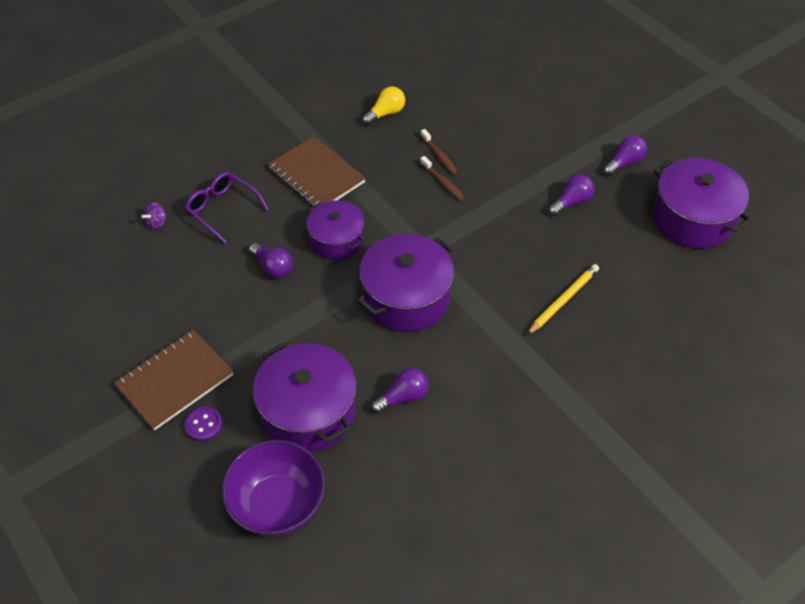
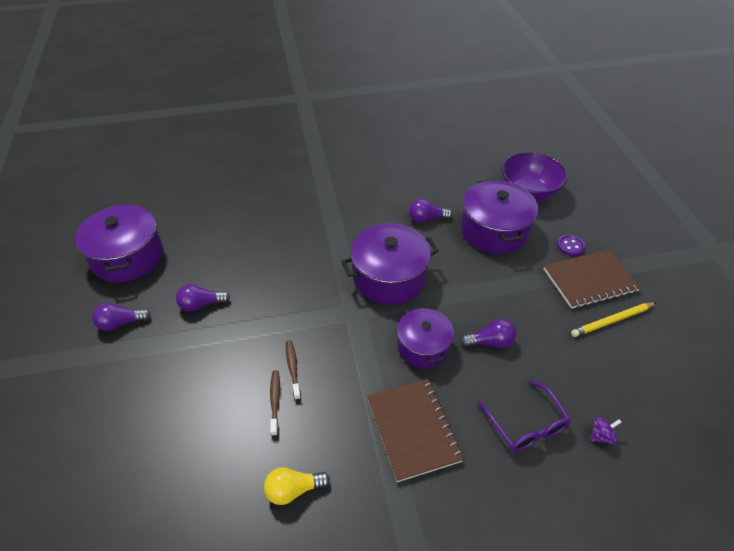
camera: 155 degrees left, 5 degrees down
purple light bulb [249,243,293,279] -> purple light bulb turned 105 degrees clockwise [461,319,516,348]
yellow pencil [527,264,599,335] -> yellow pencil moved to [571,302,657,337]

